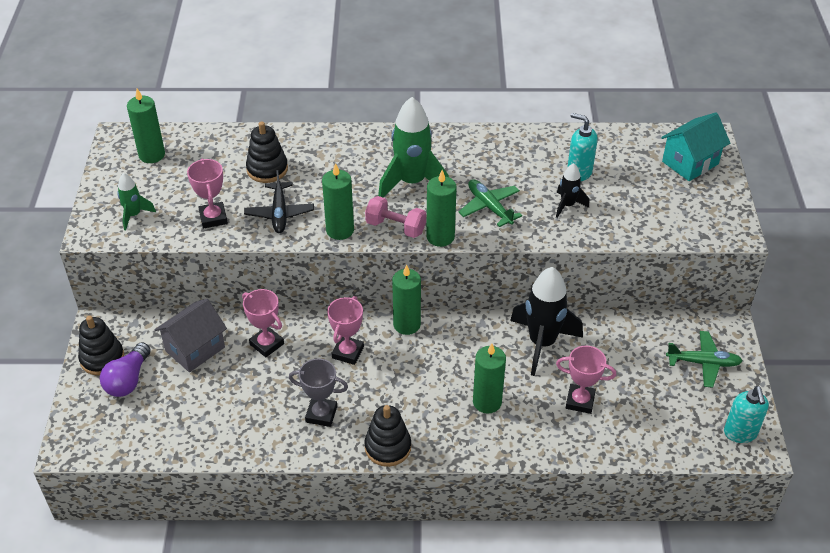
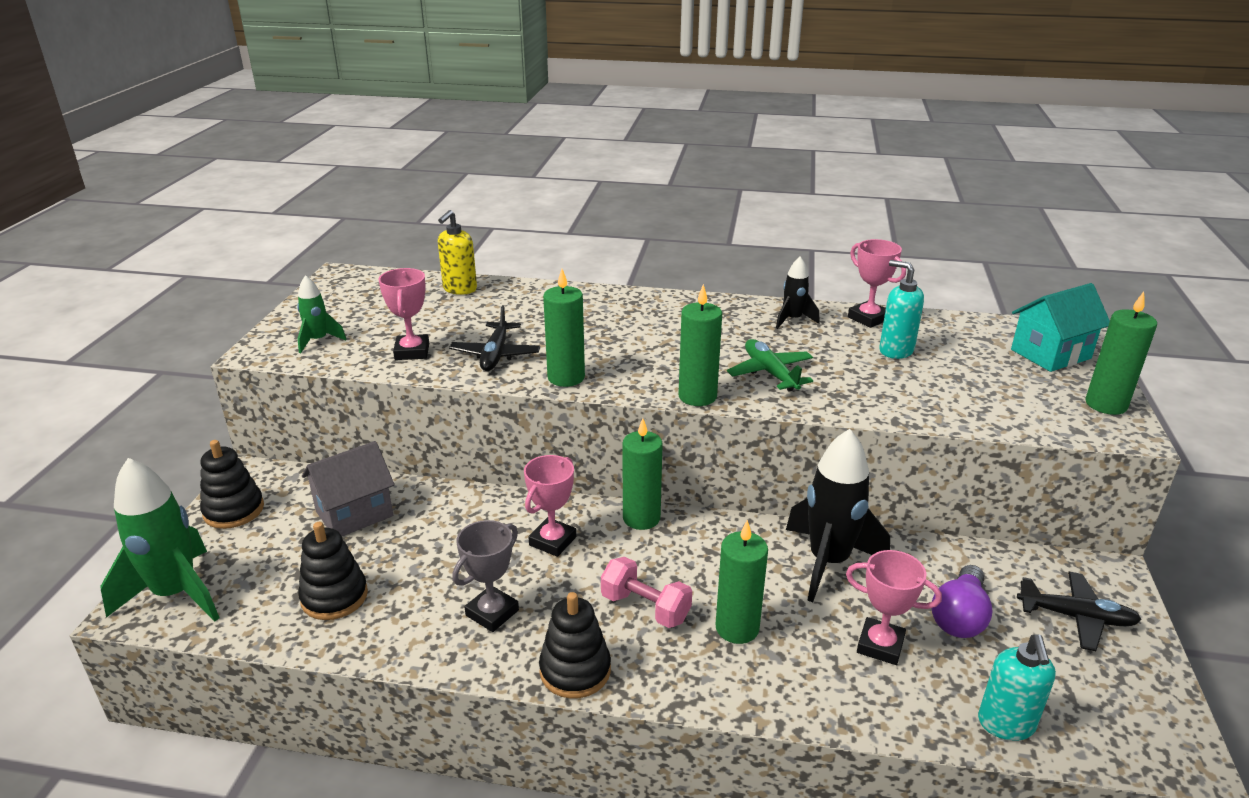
camera: 10 degrees right, 15 degrees down
purple light bulb [100,342,151,397] -> purple light bulb moved to [931,565,993,638]
green candle [127,89,165,163] -> green candle moved to [1085,292,1157,415]
pink trophy [242,289,284,357] -> pink trophy moved to [848,239,906,328]
black stacking toy [246,121,288,183] -> black stacking toy moved to [298,522,368,620]
grey trophy [289,358,348,427] -> grey trophy turned 75 degrees counterclockwise [452,520,519,632]
pink dumbbell [365,196,426,238] -> pink dumbbell moved to [601,557,692,628]
green rocket [378,97,449,198] -> green rocket moved to [101,458,220,622]
black rocket [556,163,589,218] -> black rocket moved to [776,257,819,329]
green plane [666,331,742,388] -> black plane [1017,572,1142,651]
turquoise soap dispenser [724,386,769,443] -> turquoise soap dispenser moved to [978,634,1056,741]
none -> yellow soap dispenser [438,210,477,295]

